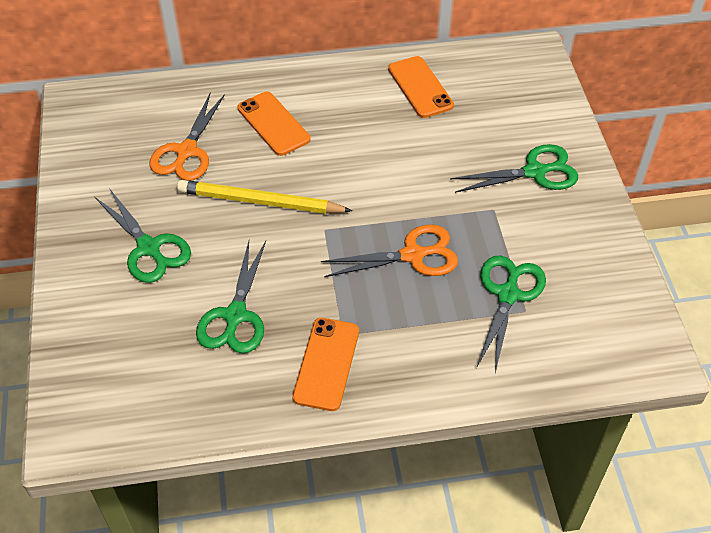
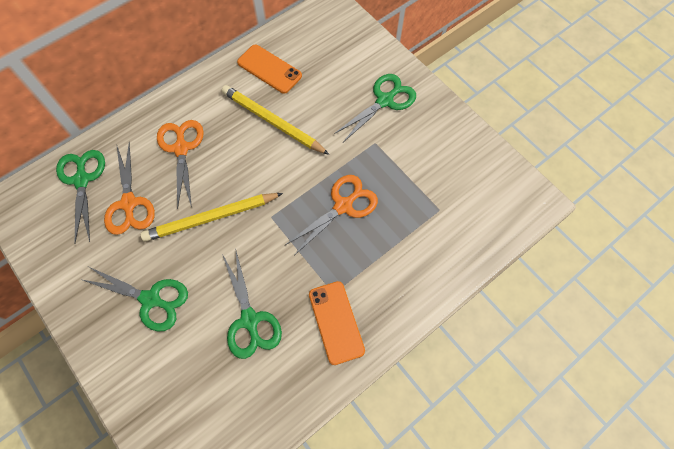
camera: 30 degrees left, 15 degrees up
orange phone [238,92,311,156] -> orange scissors [157,120,204,209]
green scissors [476,256,546,372] -> green scissors moved to [56,150,105,243]
none -> yellow pencil [221,85,330,155]

